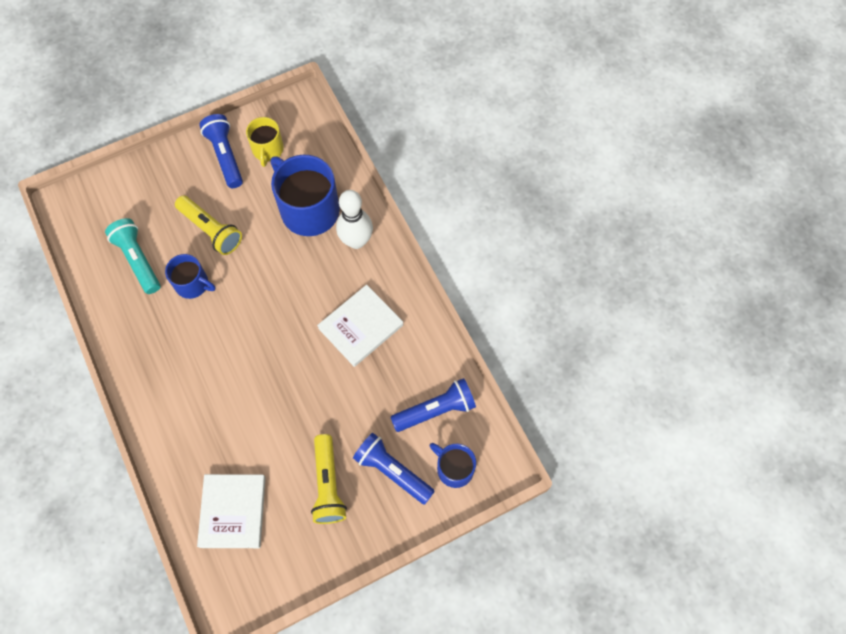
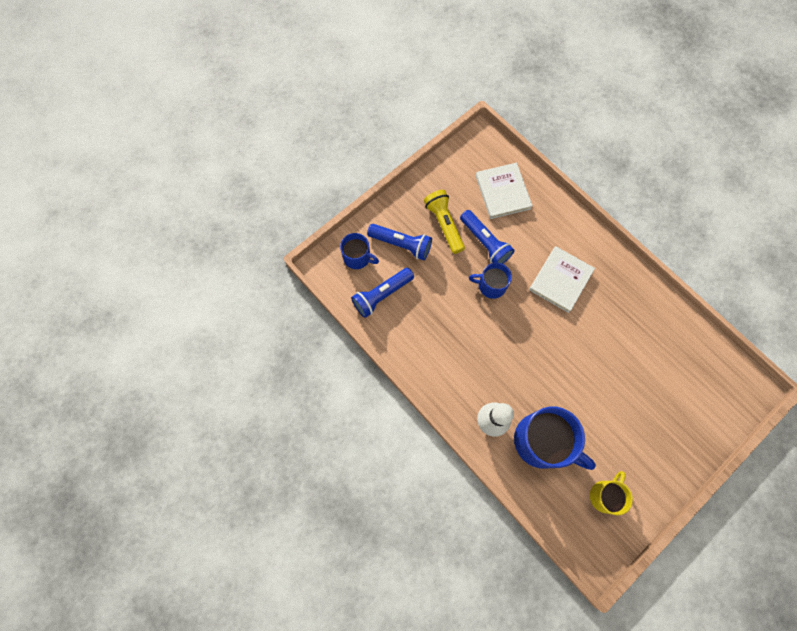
camera: 165 degrees right, 5 degrees up
turquoise flashlight [105,218,160,294] -> none
blue mug [165,254,215,299] -> blue mug moved to [469,263,512,299]
yellow flashlight [175,195,242,255] -> none
blue flashlight [199,114,243,188] -> blue flashlight moved to [460,210,514,264]
yellow mug [246,117,284,167] -> yellow mug turned 45 degrees clockwise [590,471,633,515]
white book [317,285,403,367] -> white book moved to [529,246,595,313]

